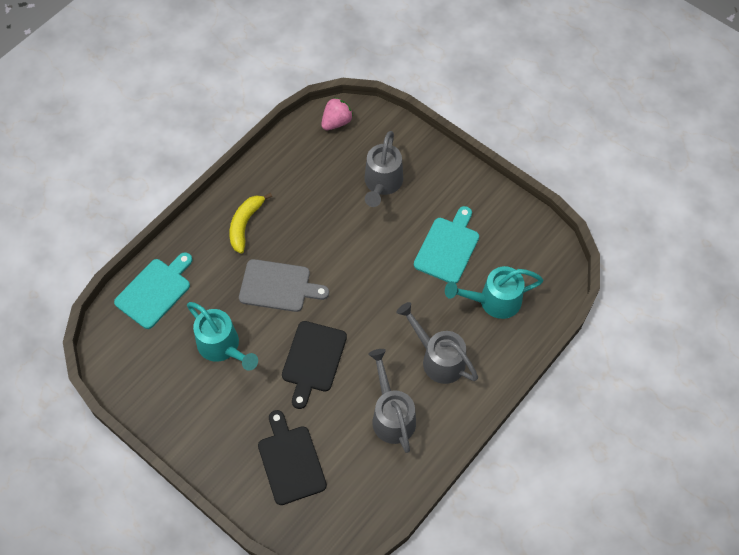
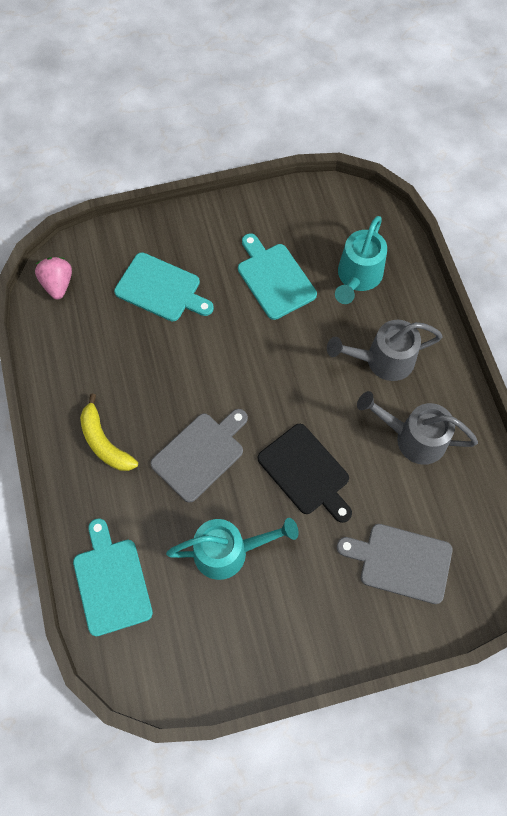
camera: 55 degrees left, 5 degrees up
black cutting board [258,410,327,505] -> grey cutting board [337,524,452,604]
grey watering can [364,131,403,207] -> turquoise cutting board [114,252,214,322]

